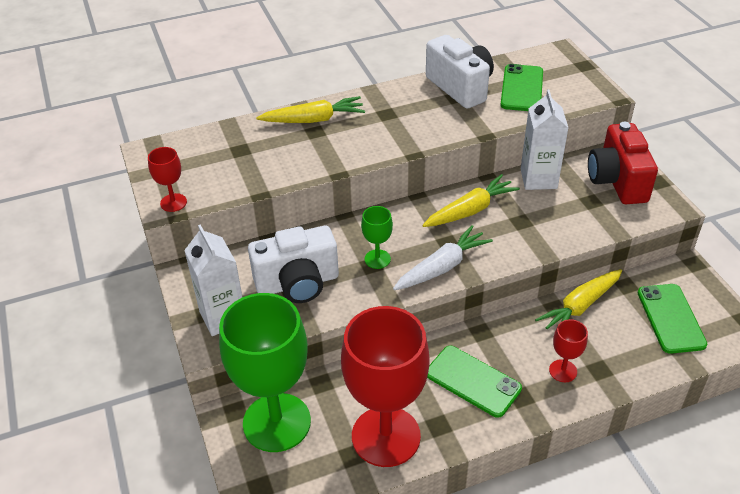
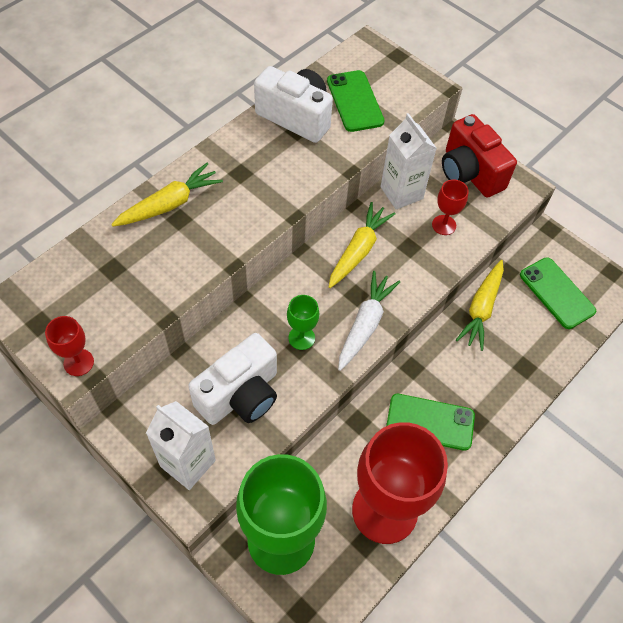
camera: 30 degrees left, 15 degrees up
red goblet [549,319,588,382] -> red goblet moved to [432,180,469,235]

